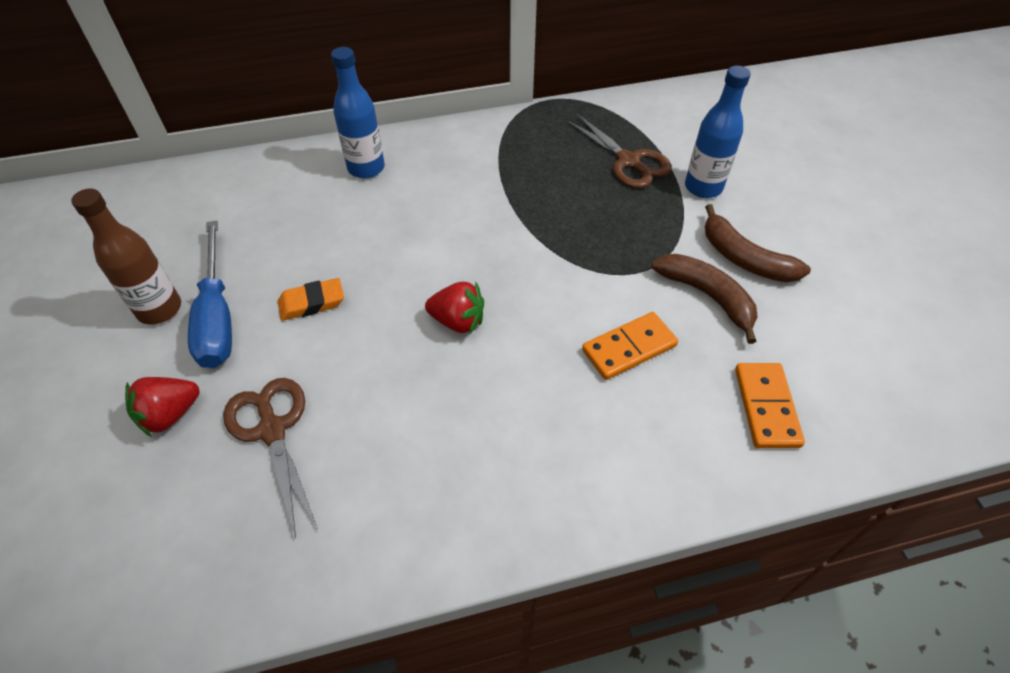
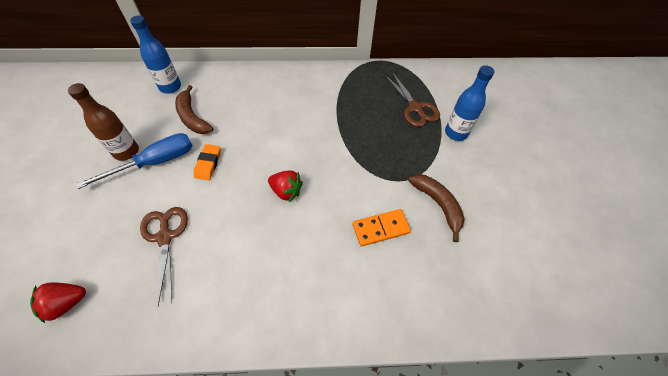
camera: 10 degrees right, 5 degrees up
red strawberry [125,377,200,437] -> red strawberry moved to [30,282,86,323]
blue screwdriver [188,220,232,368] -> blue screwdriver turned 120 degrees counterclockwise [76,133,193,189]
orange eraser [278,278,344,321] -> orange eraser turned 75 degrees counterclockwise [194,144,221,180]
blue bottle [331,47,385,178] -> blue bottle moved to [130,15,181,94]
brown banana [705,204,811,282] -> brown banana moved to [175,85,213,134]
orange domino [735,363,805,448] -> none

